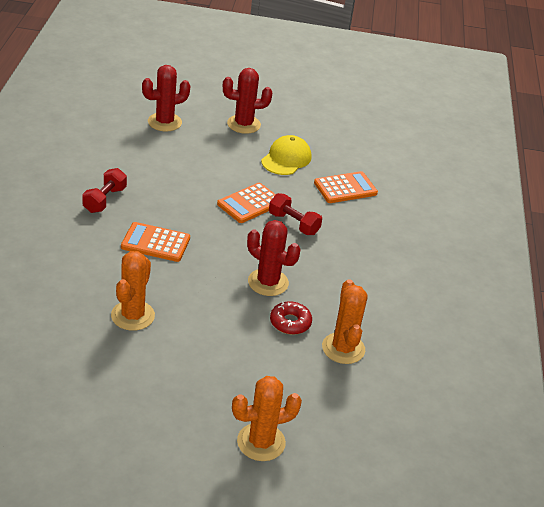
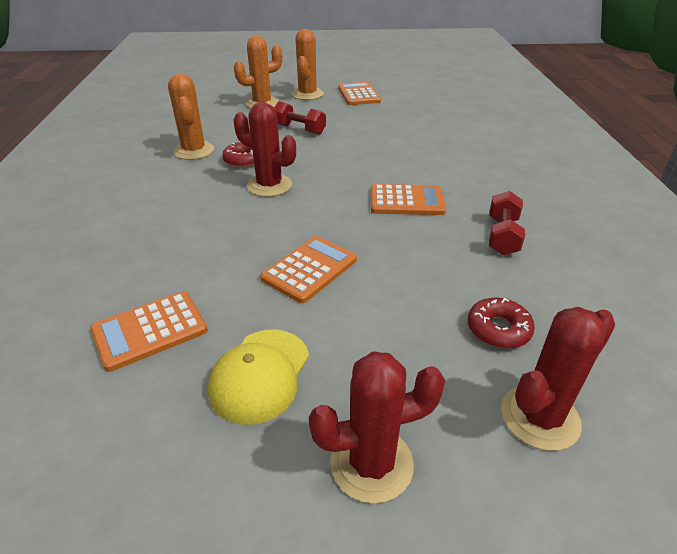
camera: 175 degrees right, 0 degrees up
orange cactus [111,251,155,331] -> orange cactus moved to [291,29,324,100]
red dumbbell [269,193,322,235] -> red dumbbell moved to [274,101,326,135]
none -> orange calculator [338,82,381,105]
none -> red donut [468,298,535,349]

